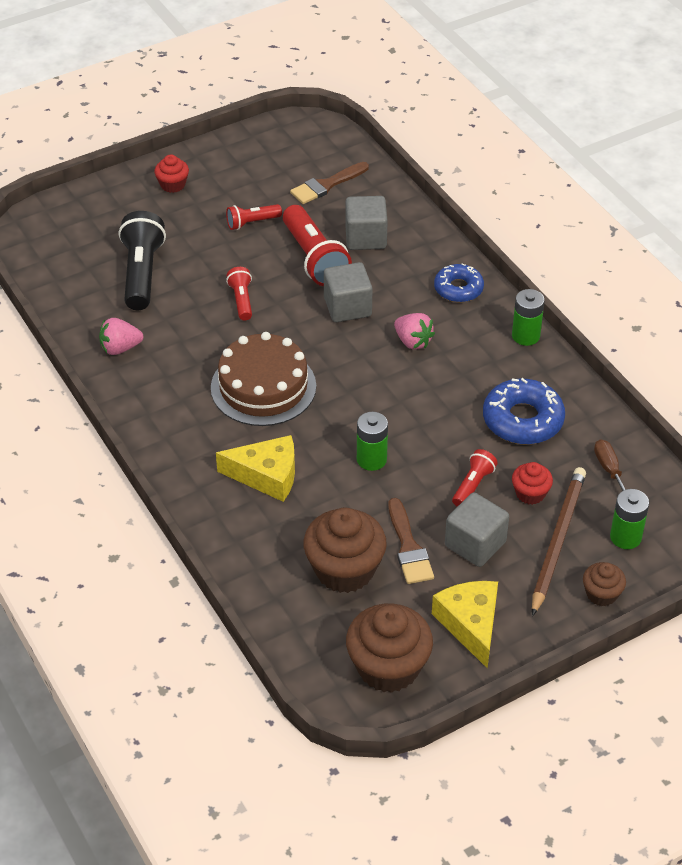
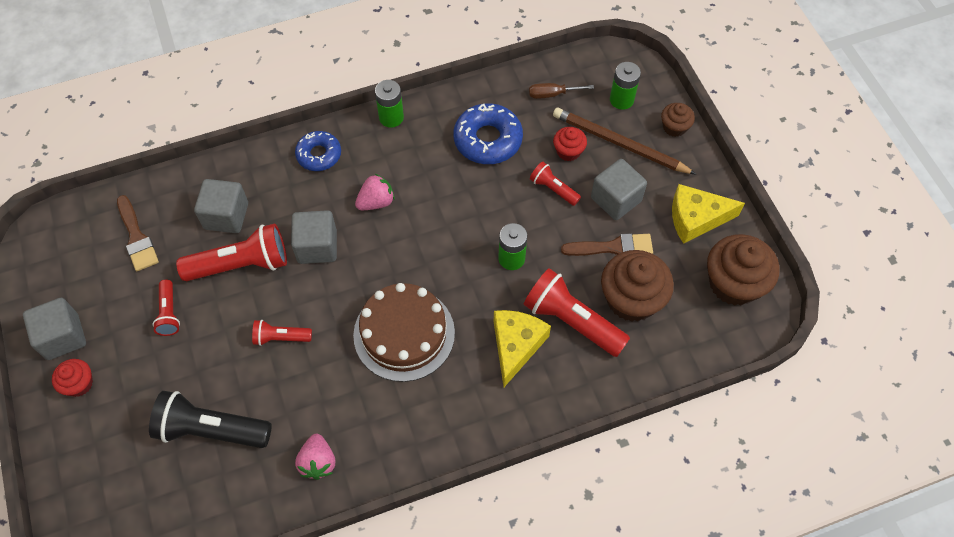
camera: 80 degrees left, 15 degrees up
none -> grey cube [23,298,86,360]
none -> red flashlight [524,268,630,357]

